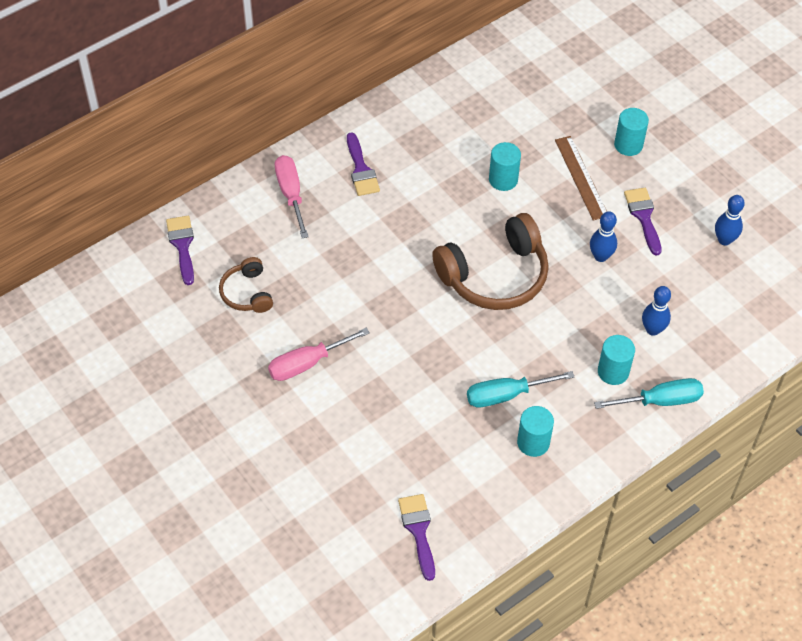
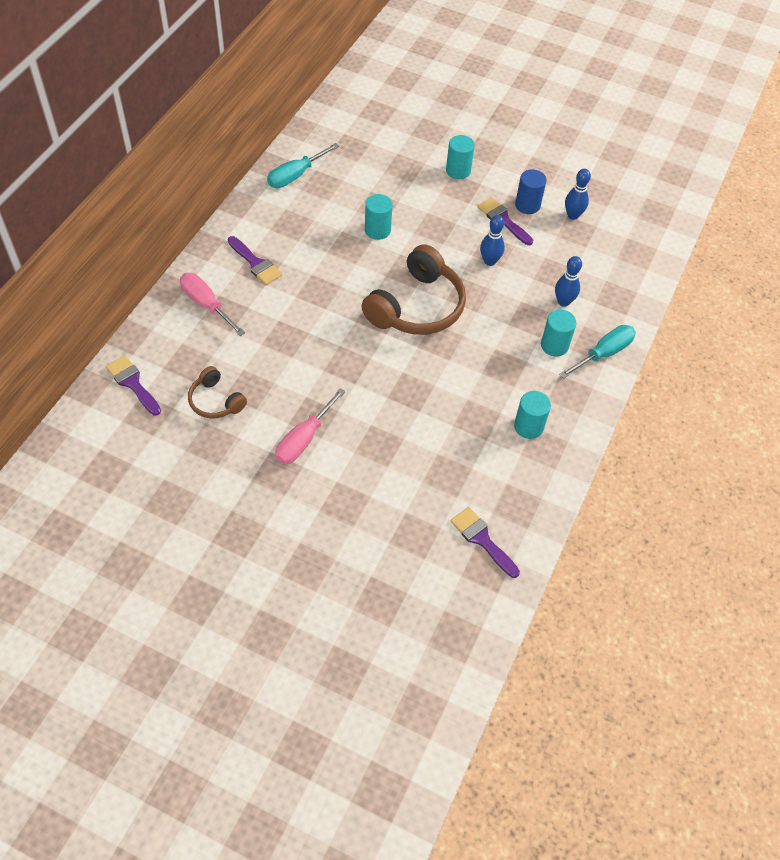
camera: 30 degrees left, 0 degrees up
turquoise screwdriver [467,371,574,407] -> turquoise screwdriver moved to [267,143,339,188]
brown ruler [555,136,607,220] -> none
none -> blue cylinder [515,169,547,214]

